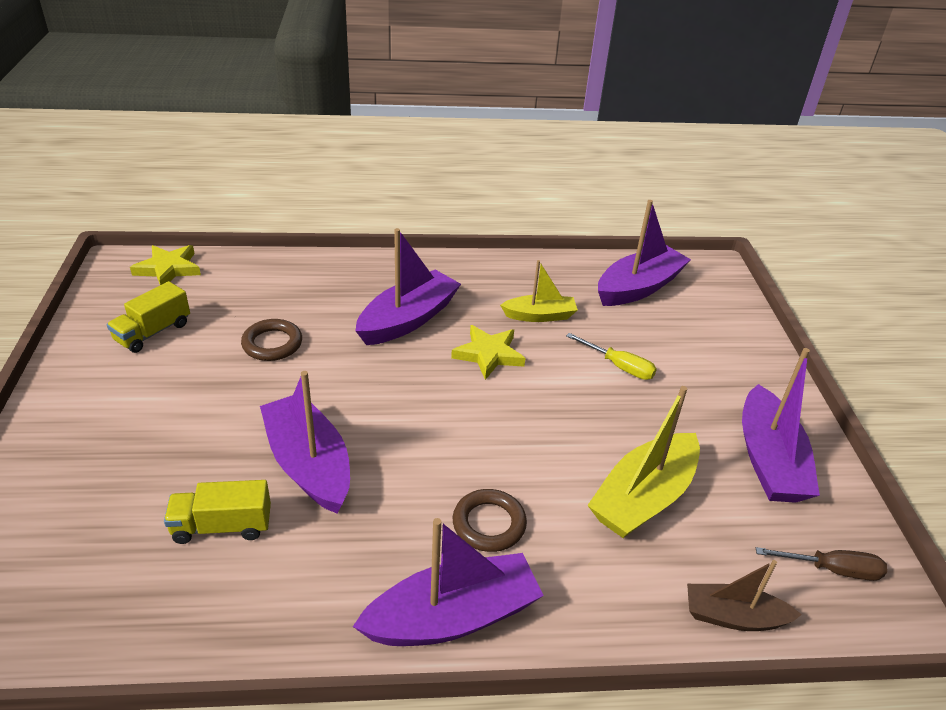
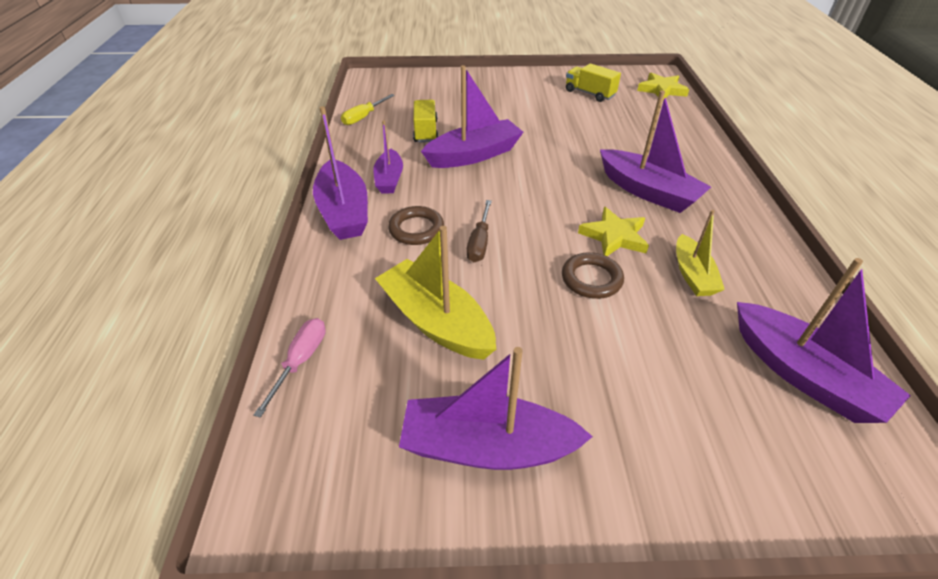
camera: 95 degrees right, 5 degrees up
brown ring [241,319,302,361] -> brown ring moved to [562,252,624,299]
yellow screwdriver [566,333,657,380] -> yellow screwdriver moved to [341,94,395,125]
brown boat [687,560,802,631] -> pink screwdriver [254,318,326,418]
brown screwdriver [756,547,887,581] -> brown screwdriver moved to [466,200,492,262]
none -> purple boat [373,120,403,193]

